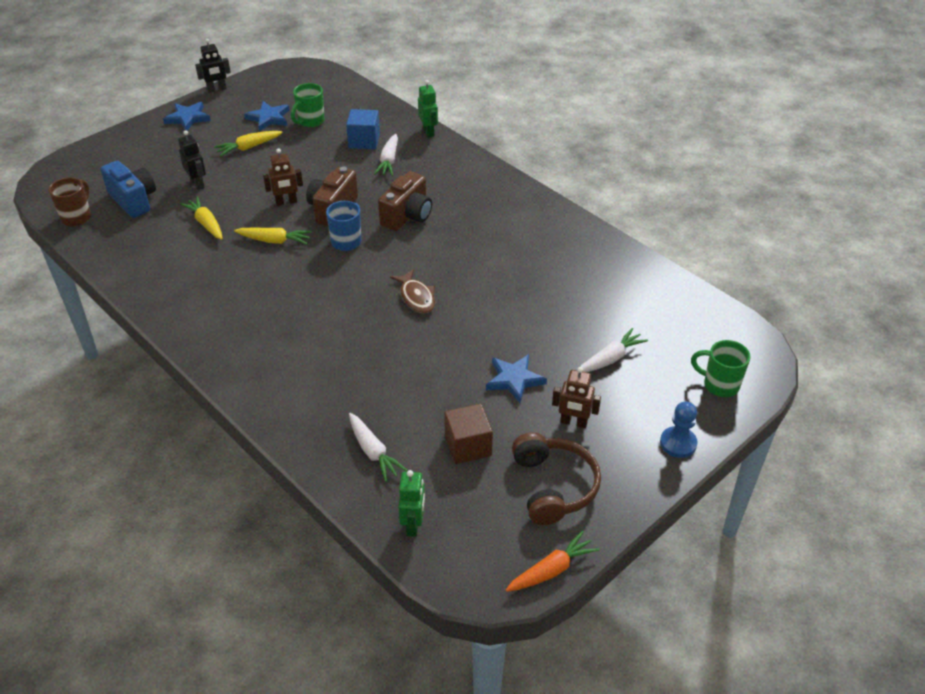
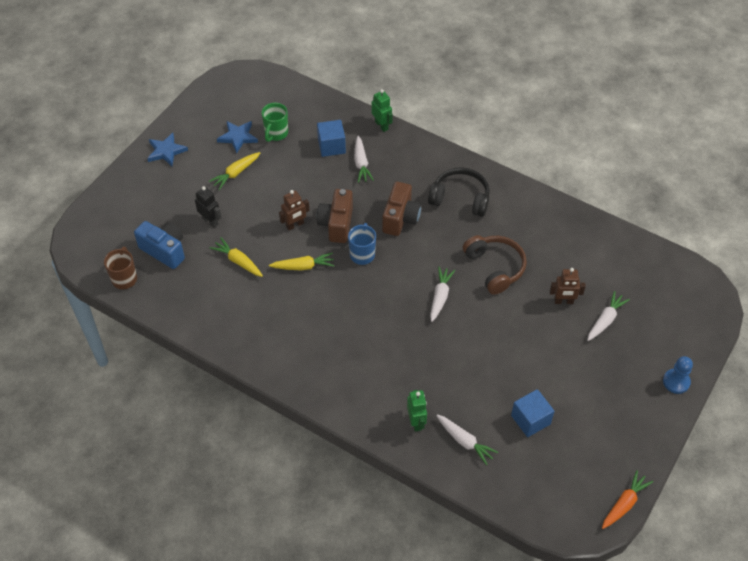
camera: 15 degrees left, 10 degrees up
black robot [195,39,231,93] -> none
brown fish [390,269,435,314] -> white carrot [430,267,455,322]
green robot [398,470,425,537] -> green robot moved to [407,390,427,431]
brown cube [444,404,493,464] -> blue cube [511,389,554,437]
blue star [486,354,547,403] -> none
brown headphones [512,432,601,525] -> brown headphones moved to [463,235,527,295]
brown robot [552,367,601,428] -> brown robot moved to [550,268,586,304]
green mug [691,340,751,397] -> none
none -> black headphones [428,167,490,217]

